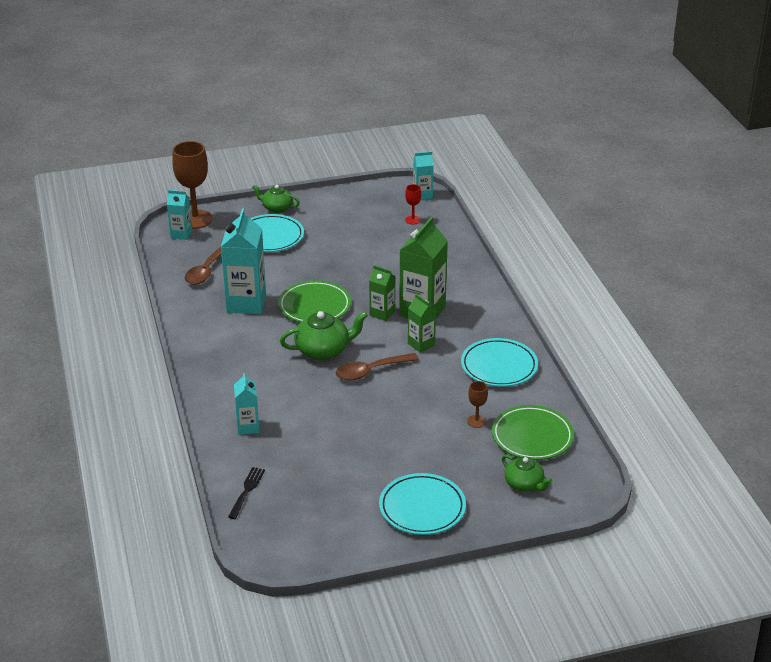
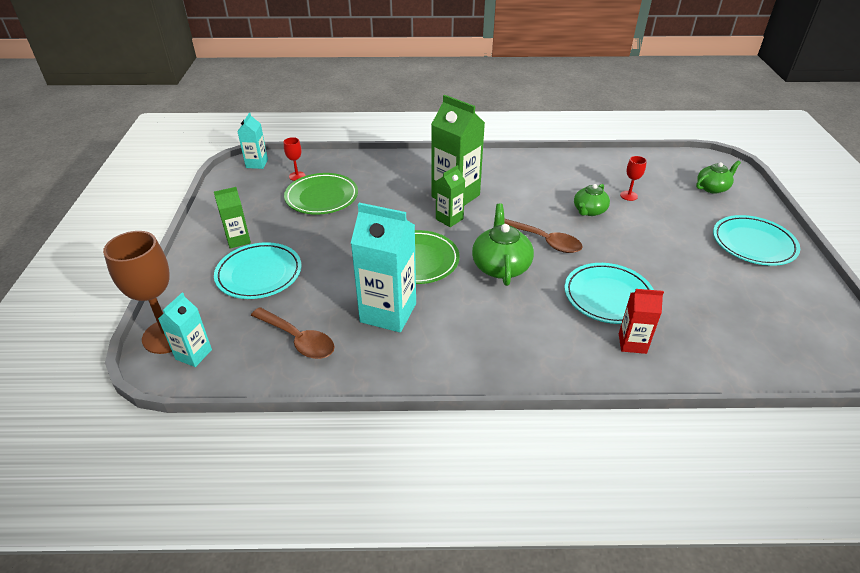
camera: 75 degrees left, 5 degrees up
black fork [228,467,265,519] -> none
turquoise carton [234,373,259,435] -> red carton [619,289,664,354]
green teapot [253,185,300,213] -> green teapot moved to [574,184,610,216]
brown spoon [336,353,419,381] -> brown spoon turned 45 degrees counterclockwise [504,219,583,253]
green carton [408,294,436,353] -> green carton moved to [214,187,251,249]
turquoise plate [461,338,538,387] -> turquoise plate moved to [565,263,654,324]
brown goblet [467,381,488,428] -> red goblet [620,156,647,201]
green plate [492,405,574,460] -> green plate moved to [284,173,358,215]

